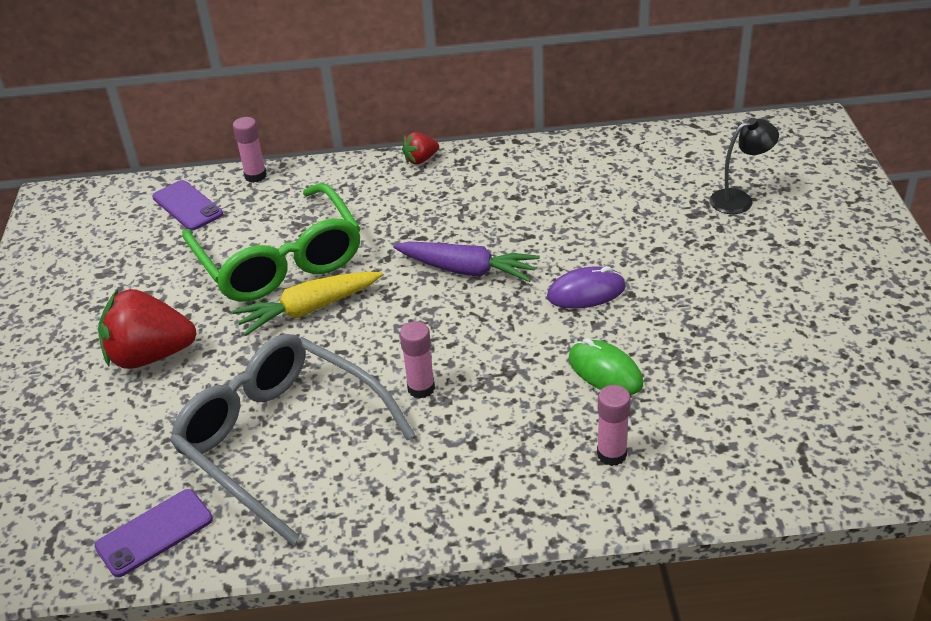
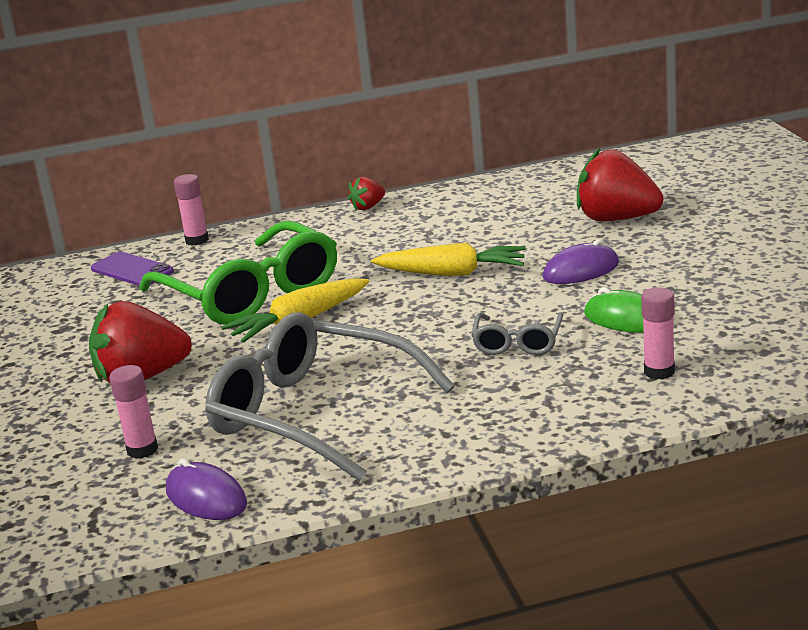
camera: 10 degrees left, 15 degrees down
purple phone [95,489,213,577] -> purple mouse [166,458,247,520]
purple carrot [393,241,540,282] -> yellow carrot [371,242,526,276]
pink glue stick [400,321,435,398] -> pink glue stick moved to [109,365,158,459]
black lamp [710,118,779,214] -> none
none -> grey glasses [471,313,563,355]
none -> red strawberry [577,148,663,221]

